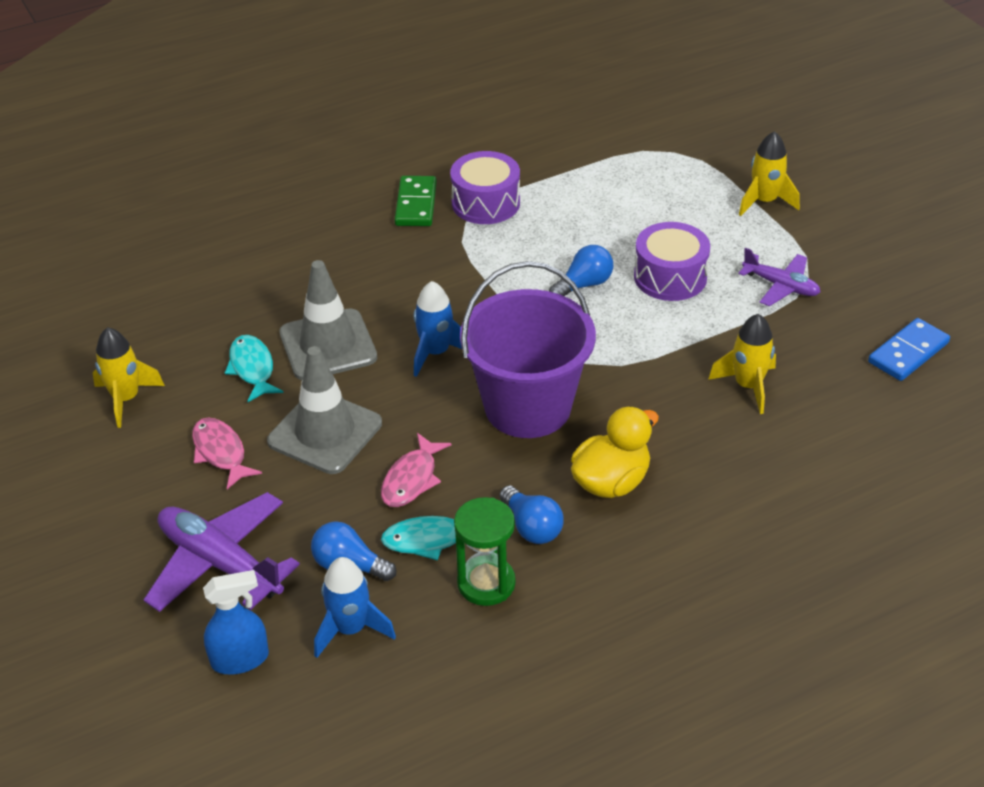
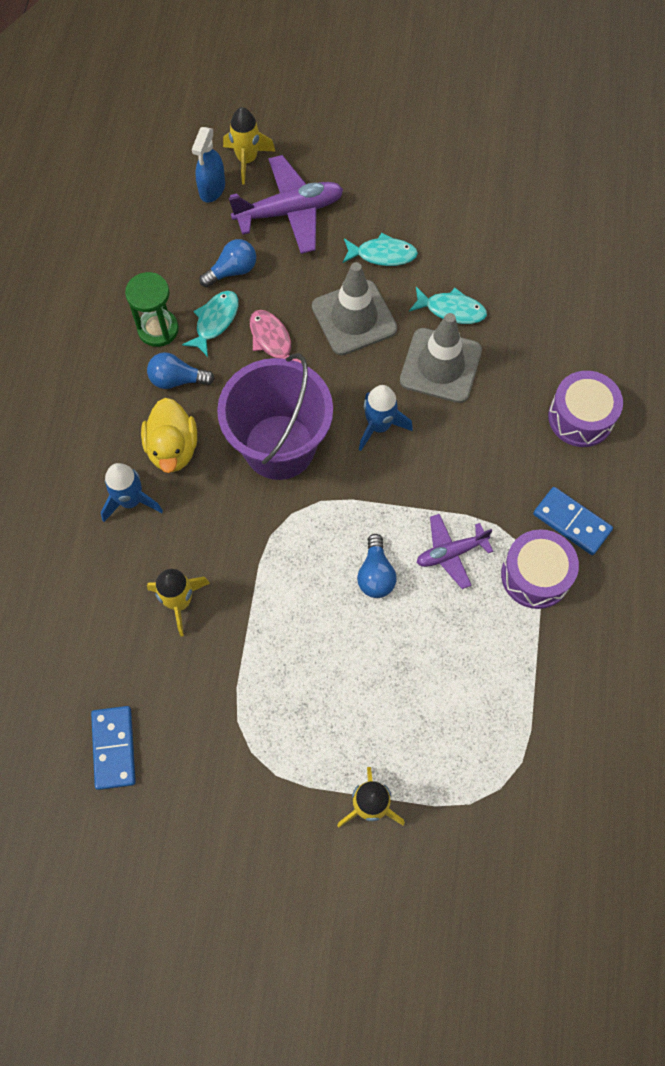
camera: 125 degrees right, 25 degrees up
yellow rocket [93,327,165,428] -> yellow rocket moved to [223,107,275,185]
pink fish [192,418,262,489] -> turquoise fish [343,232,418,266]
blue rocket [314,557,396,658] -> blue rocket moved to [101,463,163,522]
green domino [395,176,437,226] -> blue domino [533,487,613,555]
purple drum [634,222,710,301] -> purple drum moved to [548,371,623,447]
purple plane [738,248,820,306] -> purple plane moved to [417,514,493,589]

